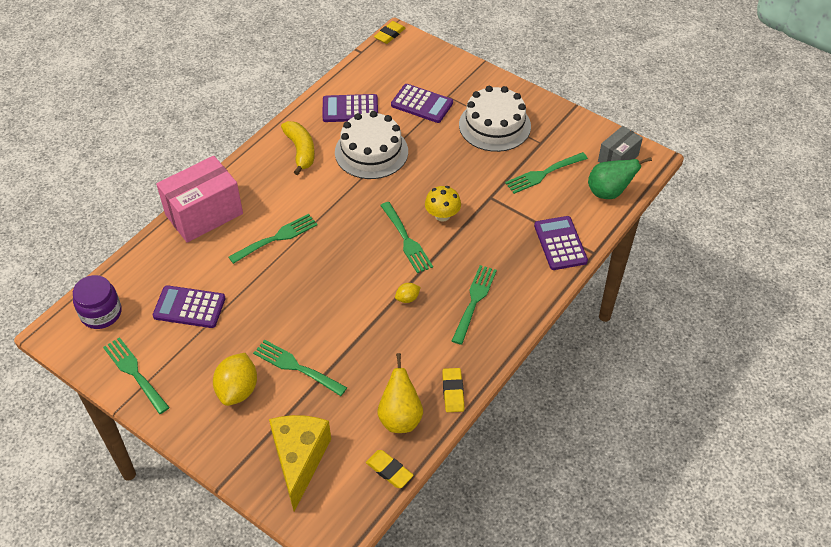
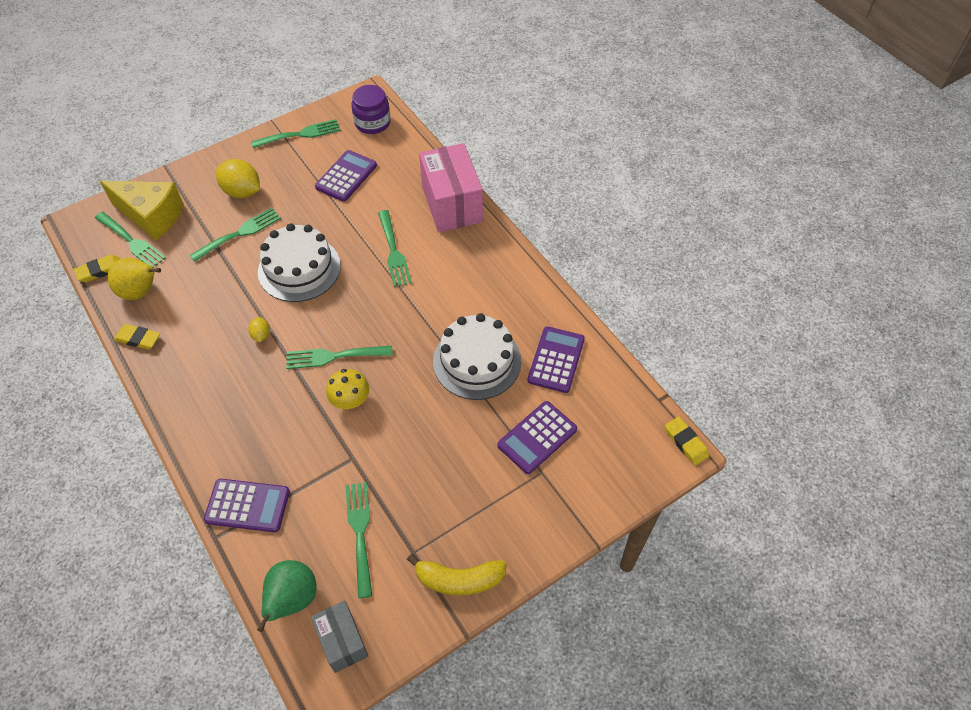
camera: 110 degrees right, 5 degrees up
yellow banana [281,121,315,175] -> yellow banana moved to [407,554,507,596]
green fork [452,265,497,345] -> green fork moved to [95,212,166,268]
white cake [459,86,531,152] -> white cake moved to [258,223,341,302]

